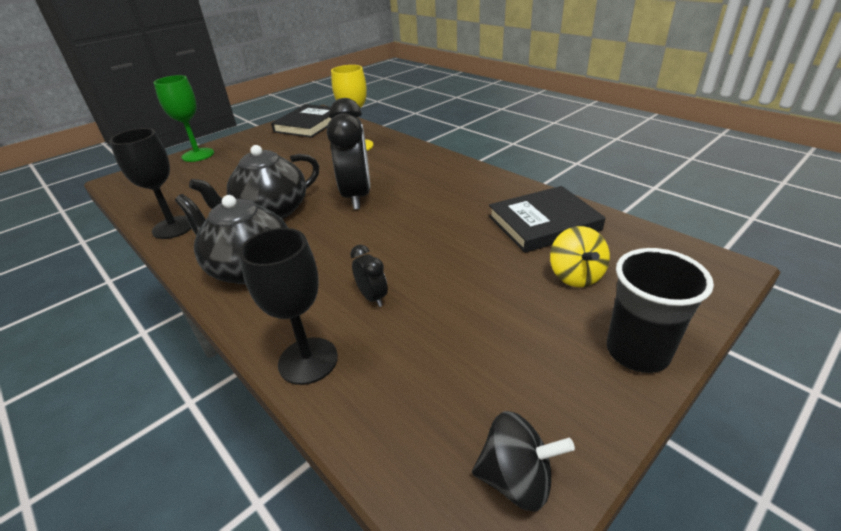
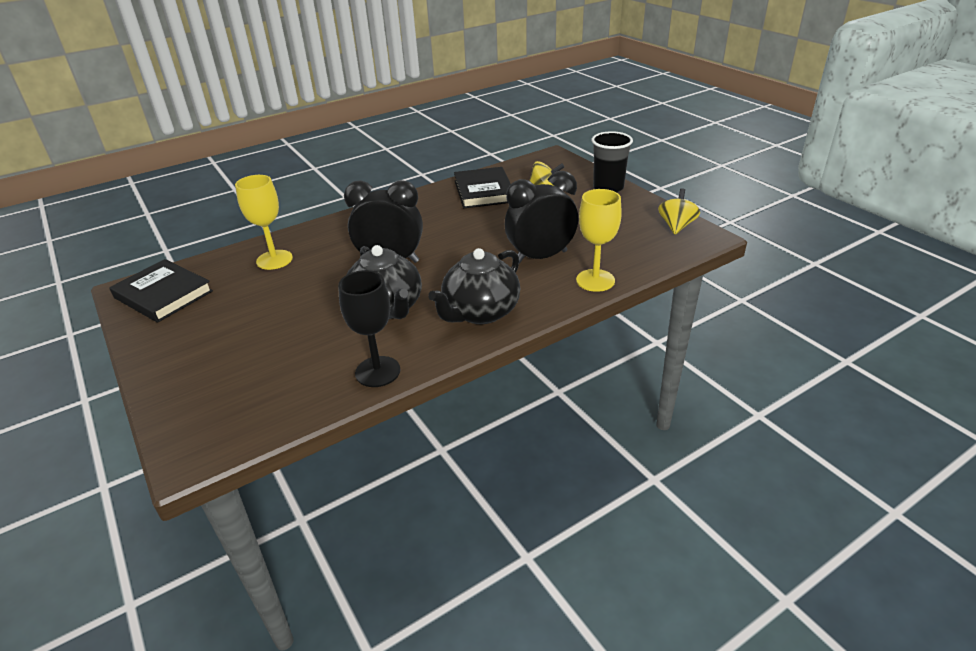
camera: 80 degrees left, 0 degrees up
green goblet [154,75,214,162] -> none
black goblet [239,228,338,385] -> yellow goblet [576,189,622,292]
black clock [350,245,388,307] -> black clock [505,171,578,264], size x2.21
black spinning top [472,411,575,512] -> yellow spinning top [658,188,700,234]

